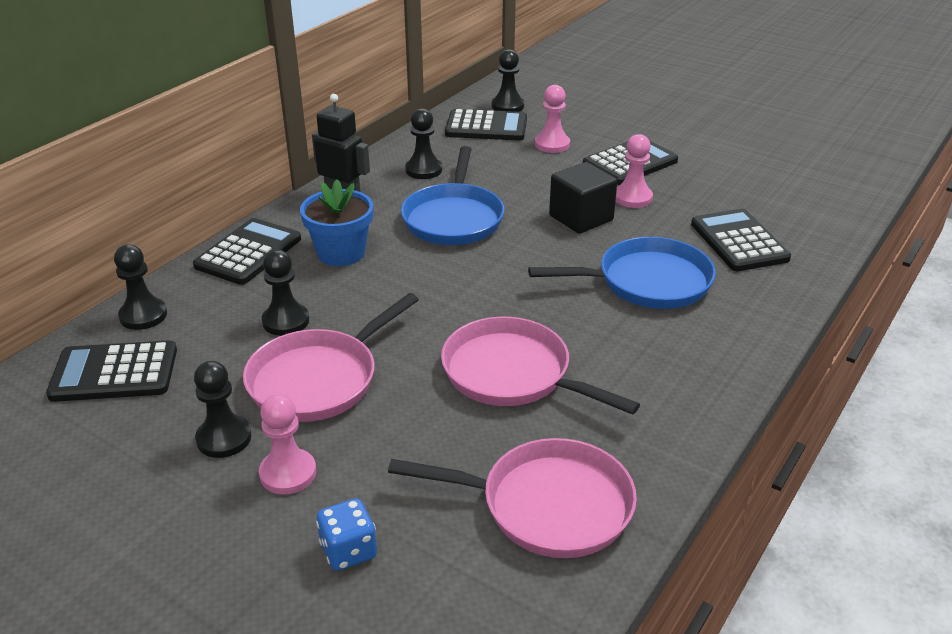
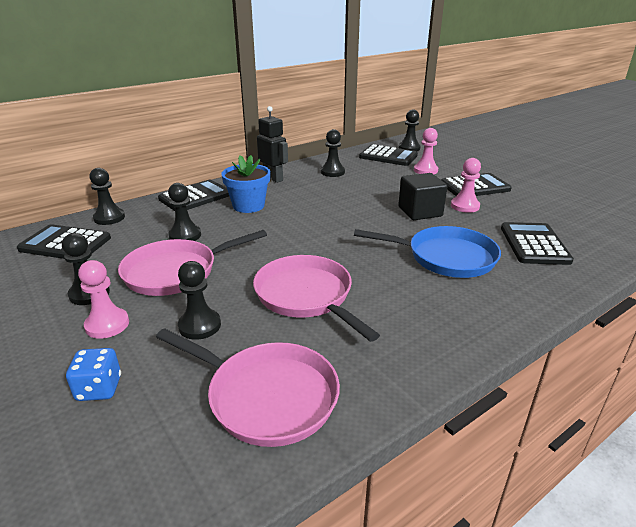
camera: 20 degrees right, 5 degrees down
blue pan [401,146,504,245] -> none
none -> black pawn [178,261,221,340]

